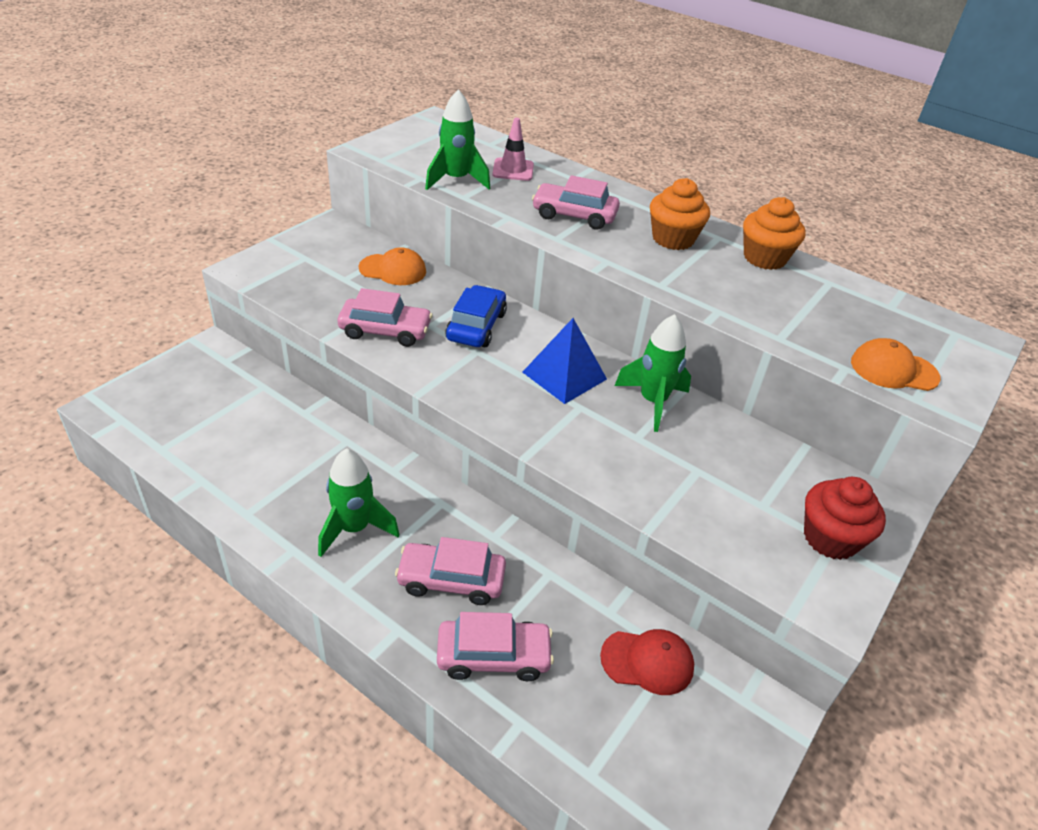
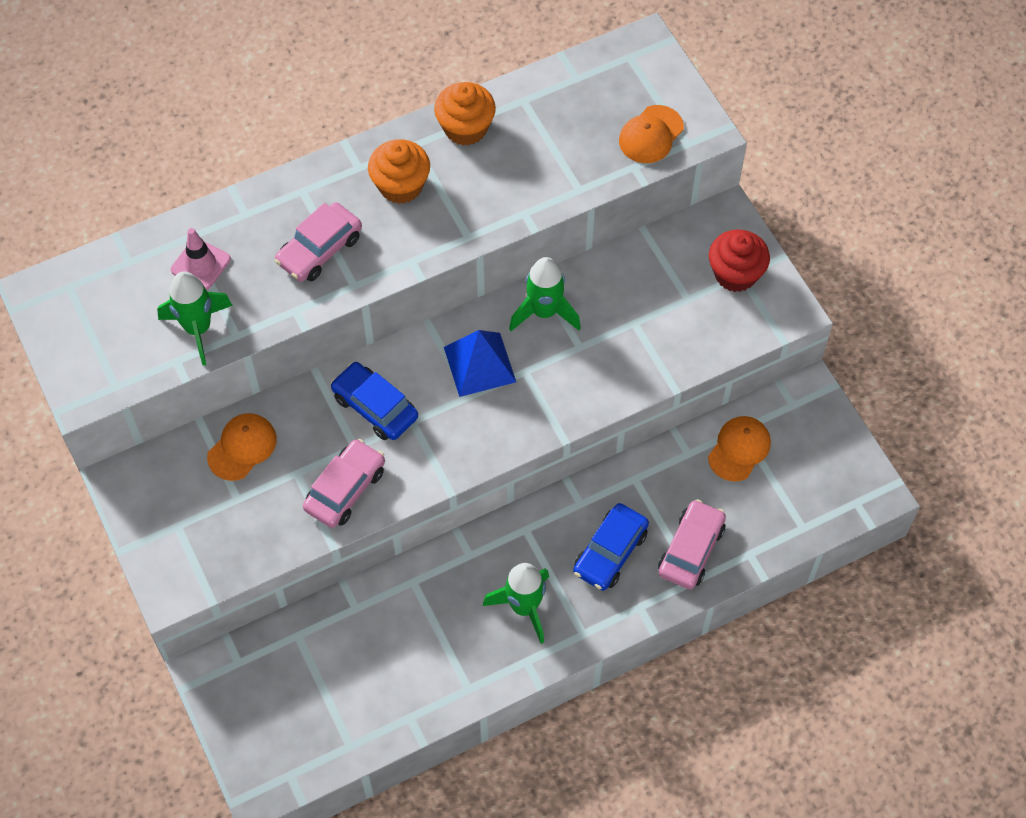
camera: 60 degrees left, 20 degrees up
pink car [395,537,506,605] -> blue car [573,503,649,591]
red cap [600,629,694,695] -> orange cap [708,416,771,482]

